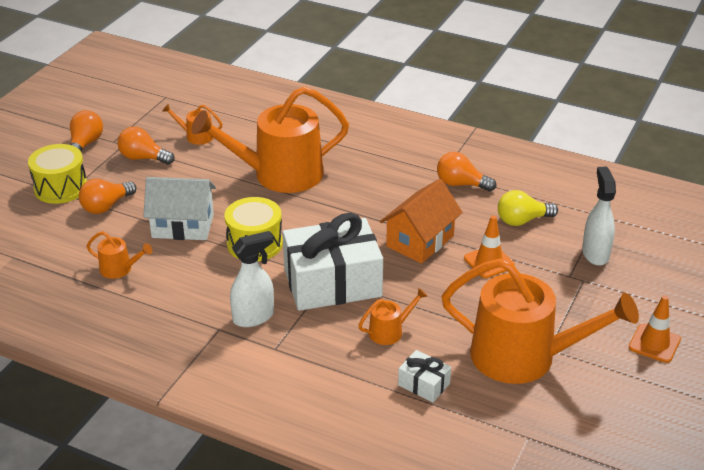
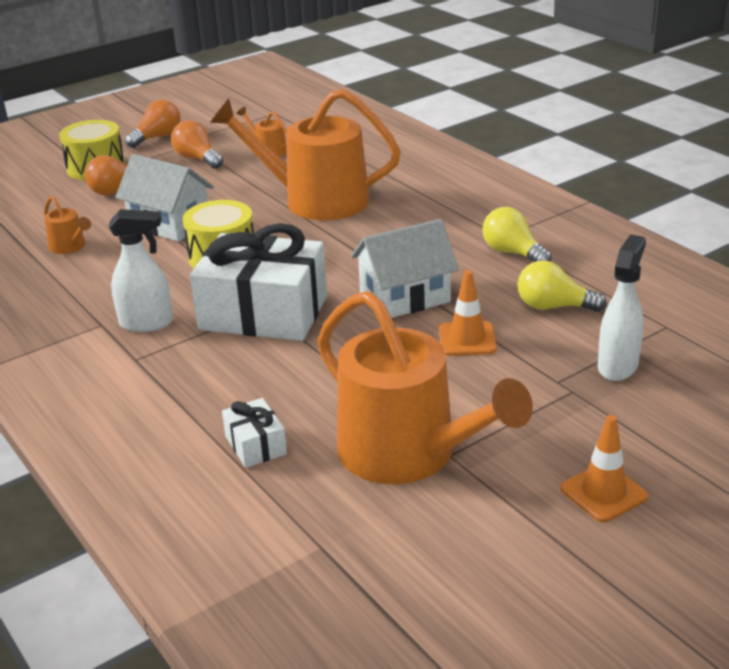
camera: 30 degrees right, 5 degrees down
orange watering can [358,288,427,345] -> none
orange house [380,179,463,264] -> white house [351,219,459,318]
orange light bulb [437,152,496,191] -> yellow light bulb [482,207,552,262]

